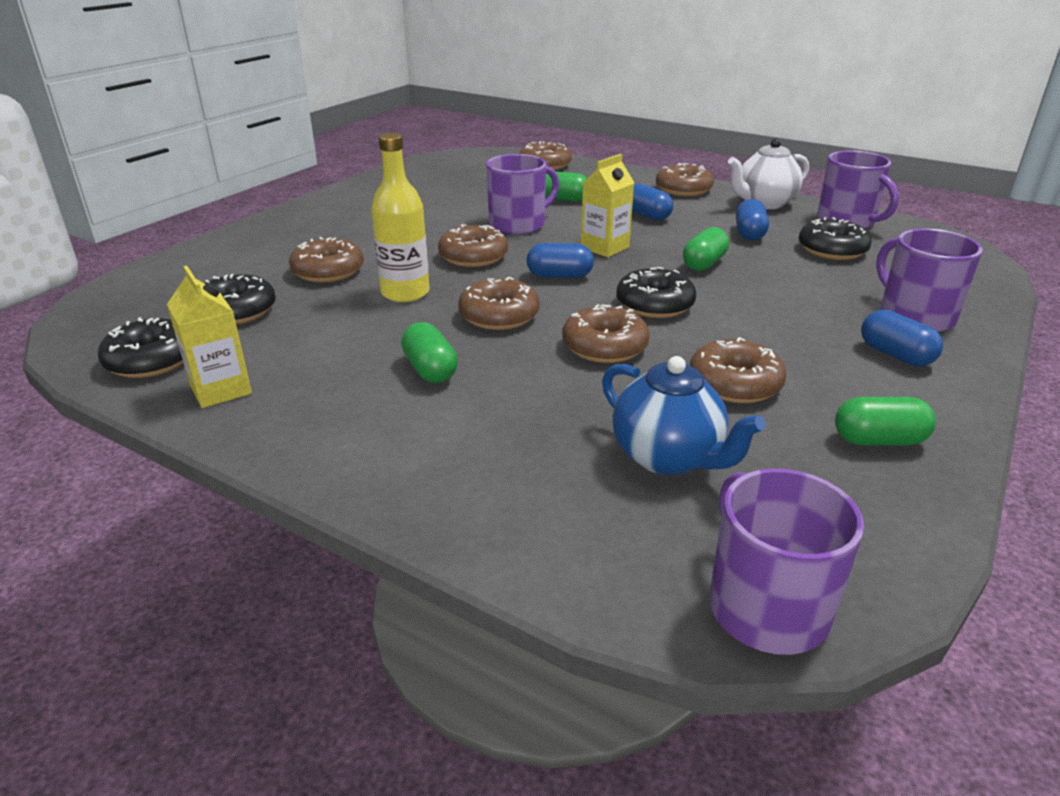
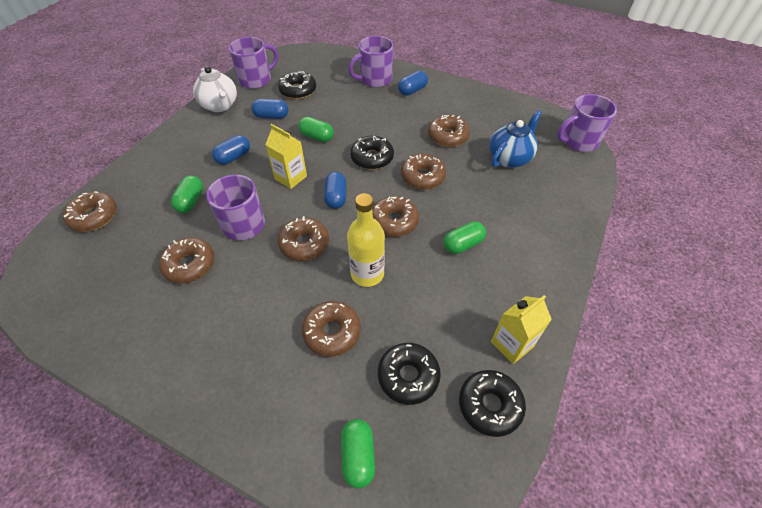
camera: 95 degrees left, 20 degrees up
brown donut [656,163,714,196] -> brown donut moved to [159,237,215,283]
green capsule [835,397,936,445] -> green capsule moved to [341,419,375,488]

